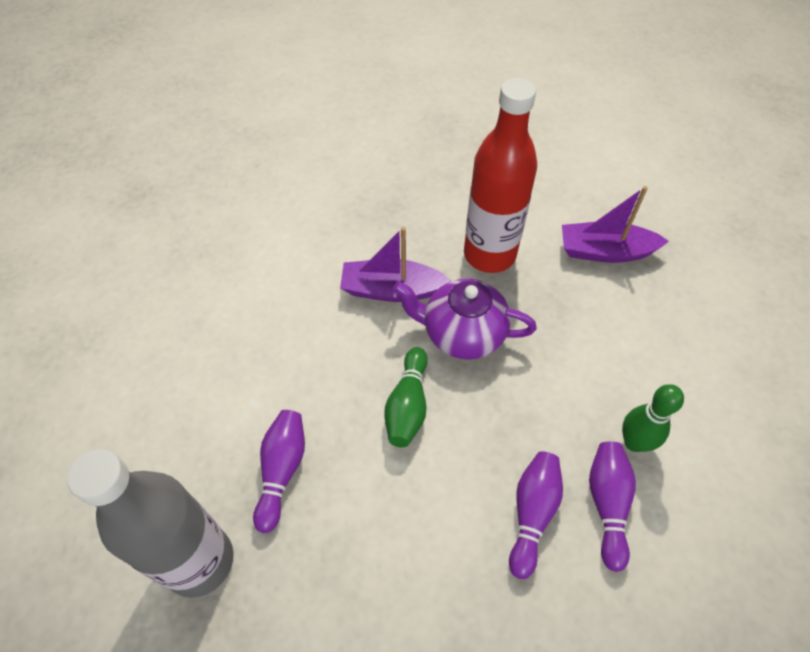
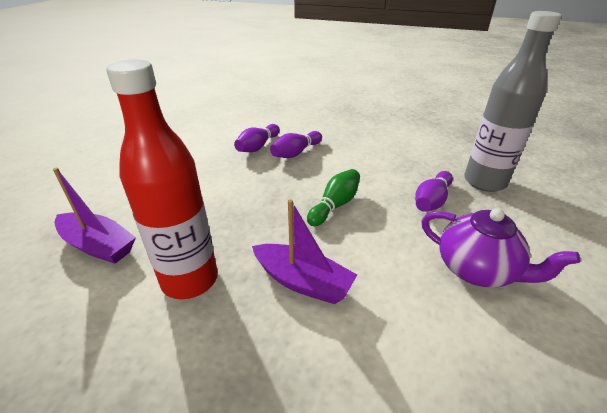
camera: 155 degrees left, 20 degrees down
purple teapot [393,278,537,360] -> purple teapot moved to [421,208,580,288]
green bowling pin [622,384,684,452] -> none

